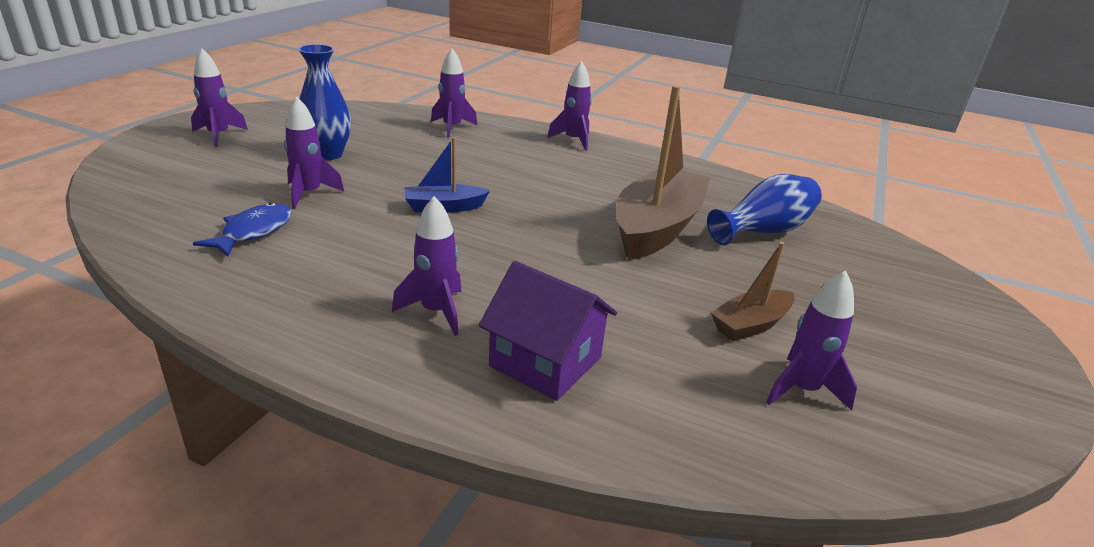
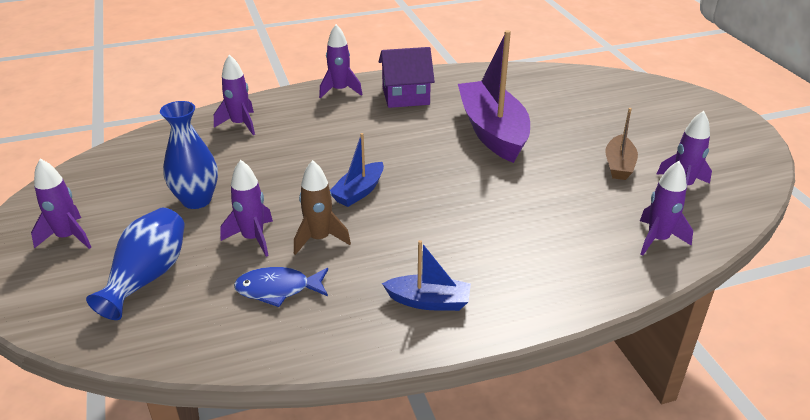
camera: 40 degrees left, 5 degrees up
blue fish [193,202,292,257] -> blue fish turned 75 degrees counterclockwise [234,267,328,307]
purple rocket [392,196,462,336] -> purple rocket moved to [640,161,693,256]
purple house [479,261,617,401] -> purple house moved to [379,47,435,108]
brown boat [616,85,711,260] -> purple boat [458,30,530,163]
blue vase [707,174,822,245] -> blue vase moved to [86,208,185,320]
none -> brown rocket [294,160,351,255]
none -> blue boat [382,240,471,311]

